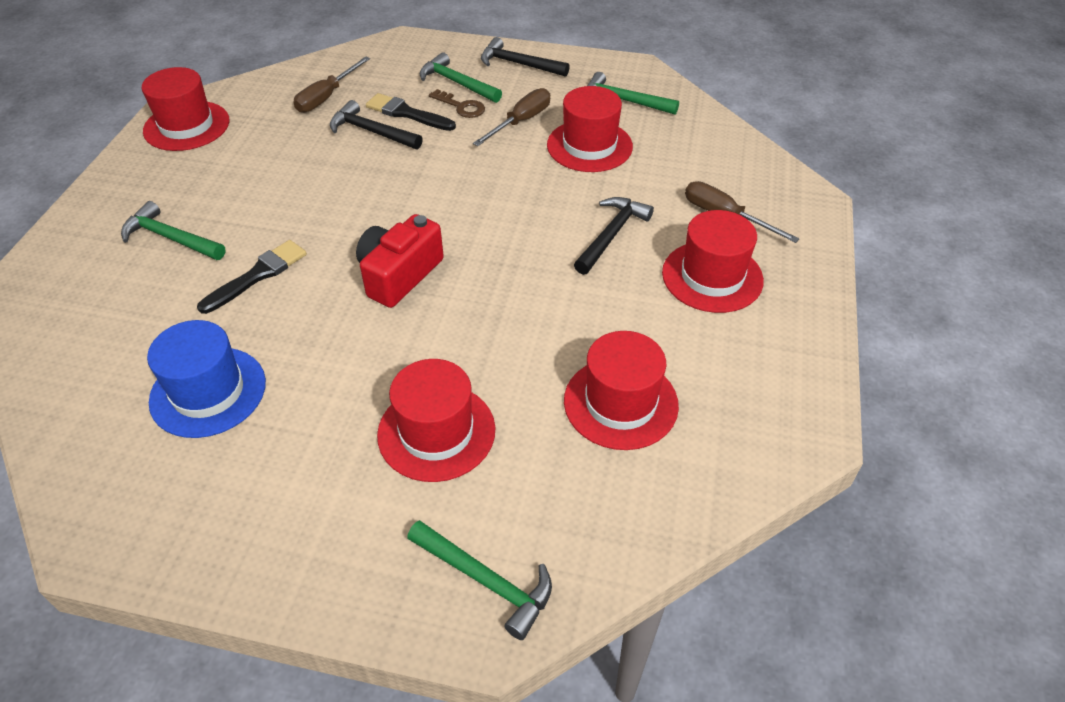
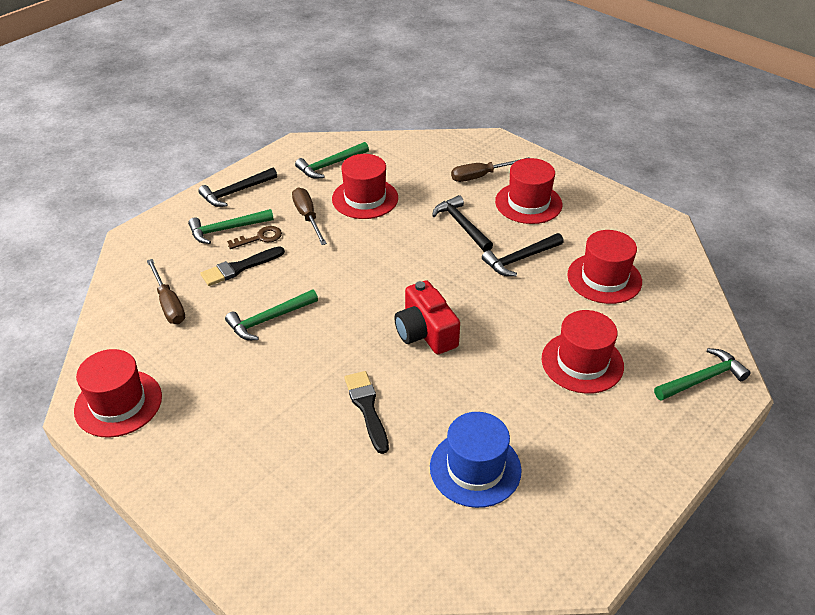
camera: 60 degrees left, 5 degrees down
green hammer [121,201,226,260] -> green hammer moved to [225,289,318,340]
black hammer [330,100,423,149] -> black hammer moved to [482,233,564,276]

